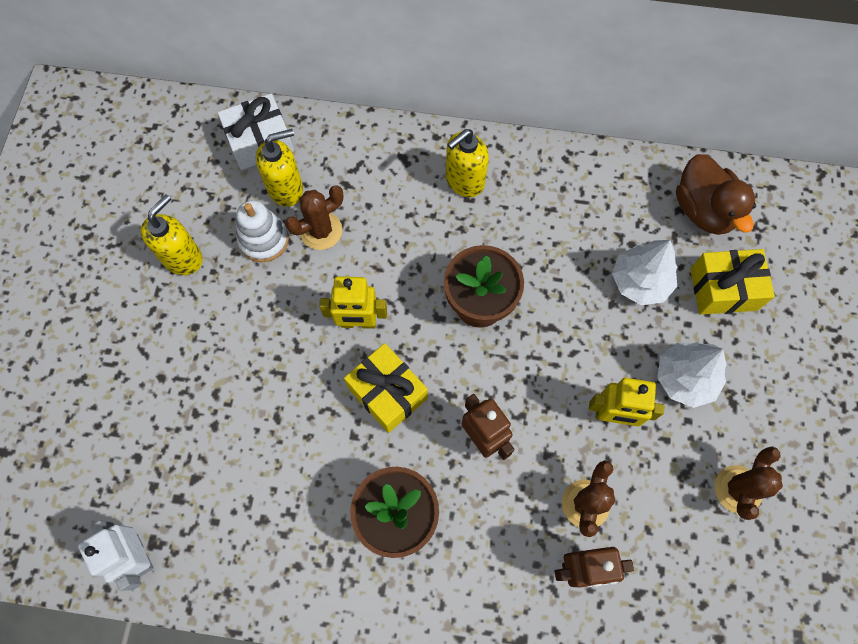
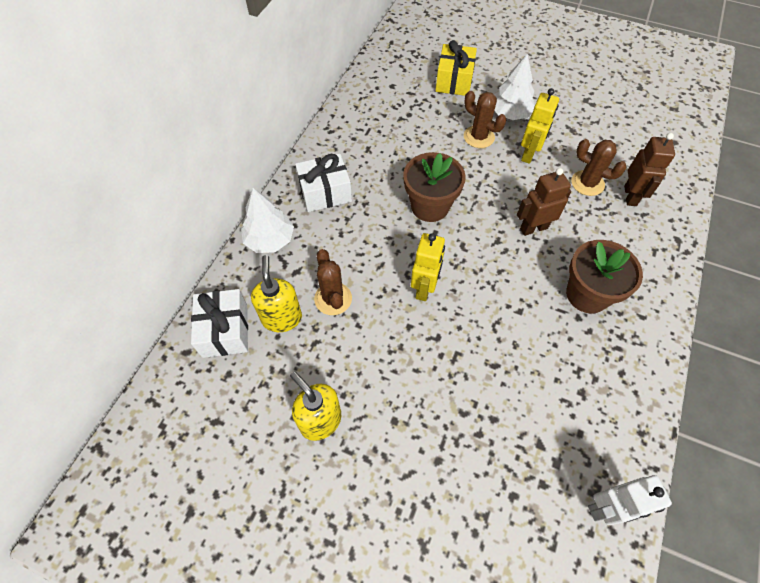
camera: 75 degrees left, 10 degrees down
white stacking toy [236,200,289,262] -> none
yellow gift [344,343,428,433] -> none
yellow soap dispenser [446,129,489,197] -> white gift [295,154,352,212]
white tree [612,240,677,305] -> white tree moved to [241,188,294,253]
brown duck [676,154,756,235] -> none
brown cactus [715,446,783,520] -> brown cactus moved to [464,91,506,148]

